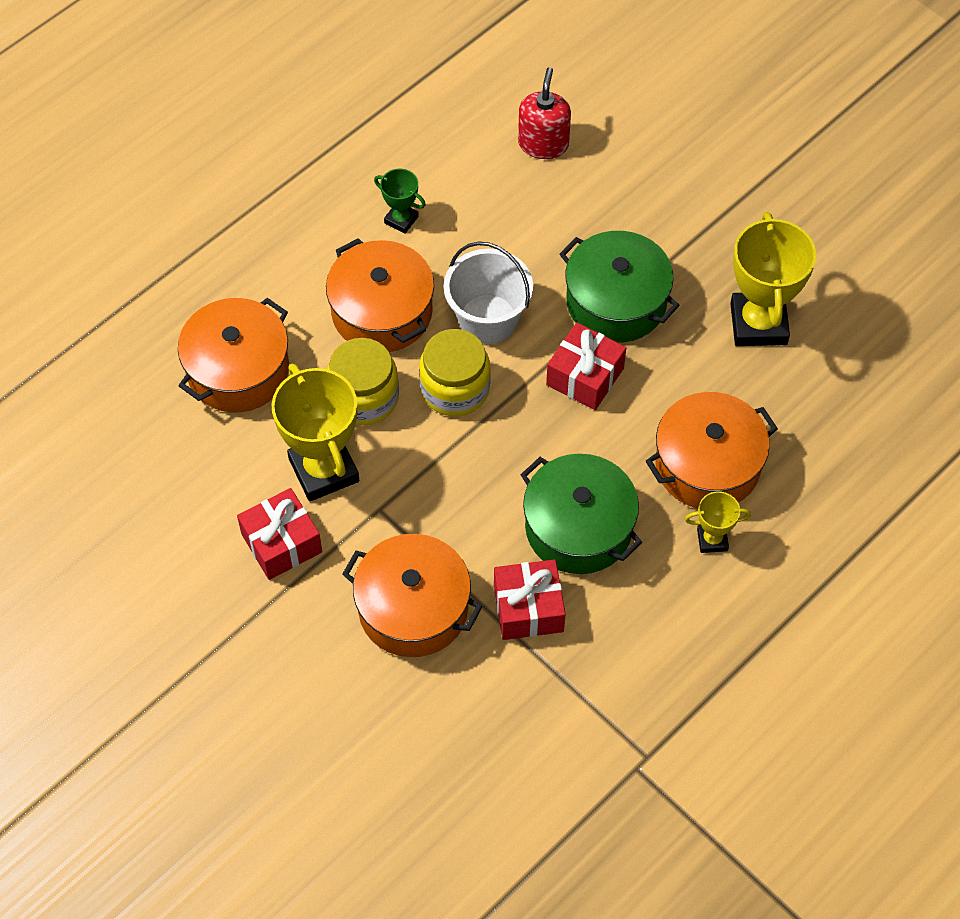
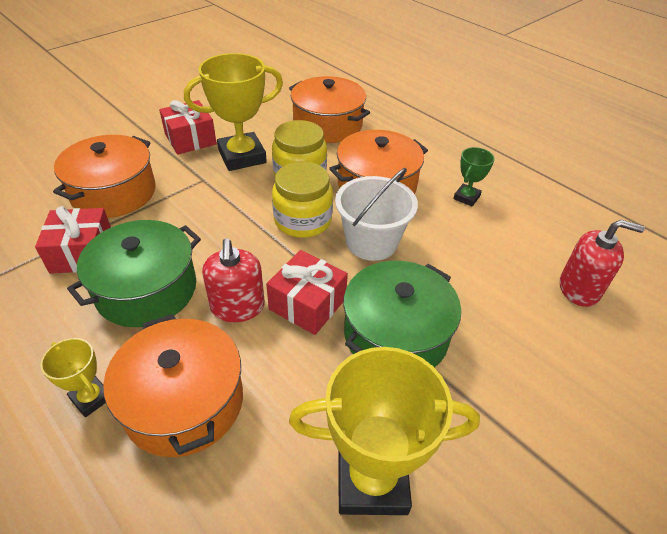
camera: 90 degrees right, 15 degrees down
yellow trophy [685,491,751,553] -> yellow trophy turned 45 degrees counterclockwise [40,338,106,417]
none -> red soap dispenser [202,238,265,322]

